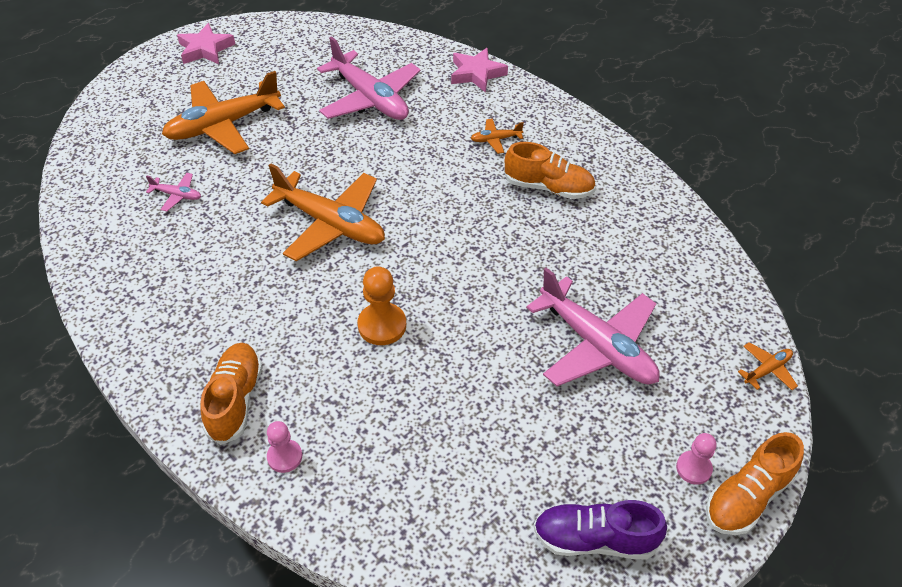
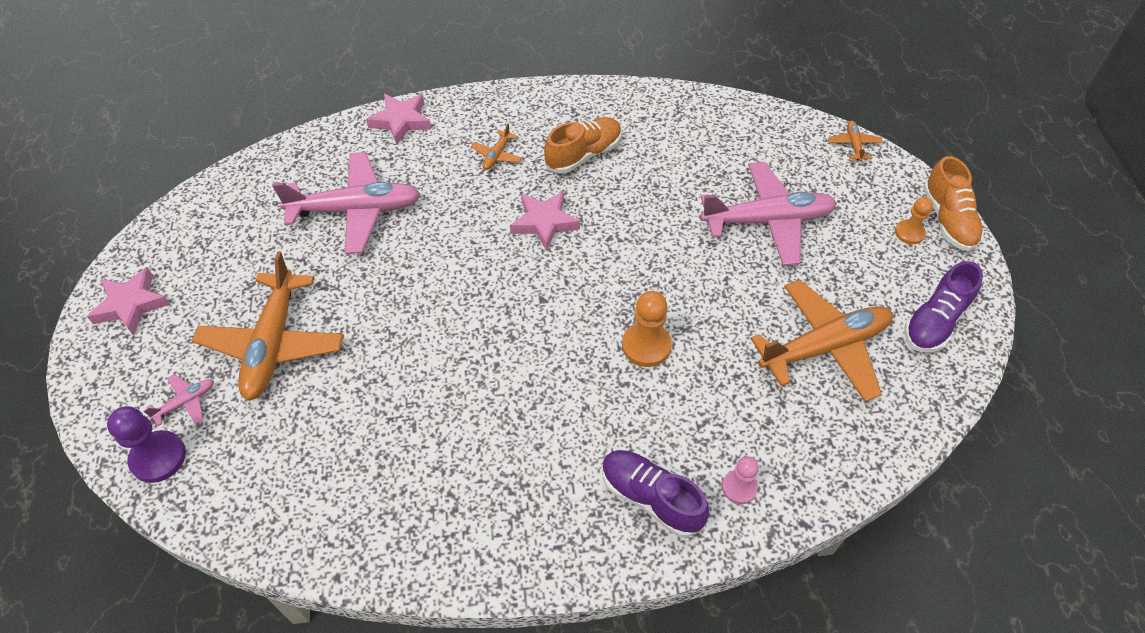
camera: 55 degrees left, 5 degrees up
pink plane [146,173,201,211] -> pink plane moved to [144,374,214,426]
orange shoe [200,343,263,445] -> purple shoe [602,450,709,537]
orange plane [261,163,385,261] -> orange plane moved to [750,280,893,402]
pink pawn [676,433,717,485] -> orange pawn [895,197,933,244]
none -> purple pawn [107,406,186,483]
none -> pink star [510,191,580,251]

